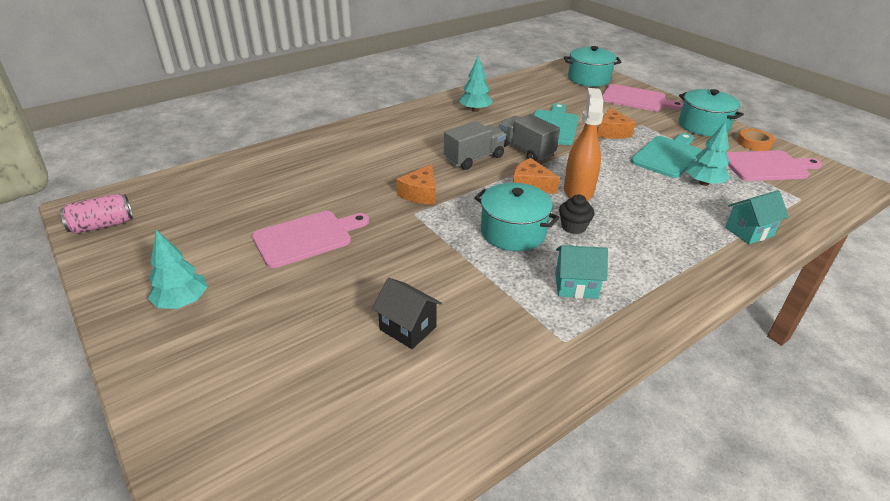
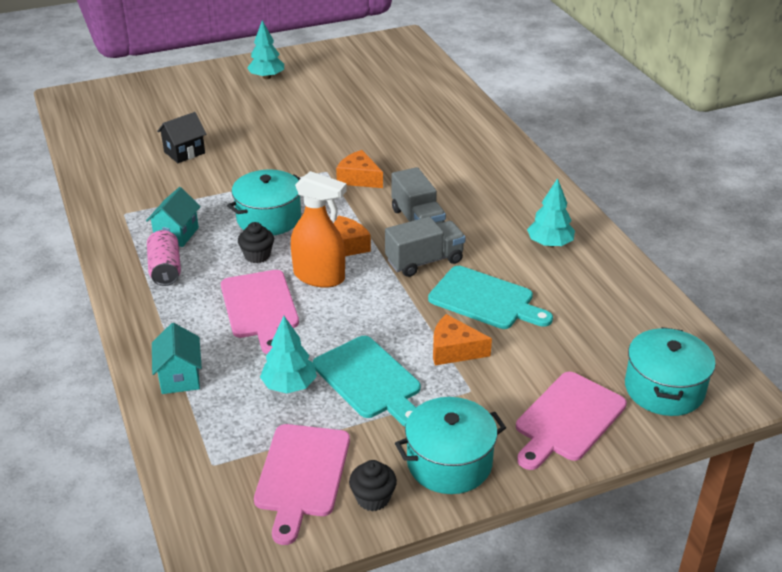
camera: 105 degrees right, 0 degrees up
pink can [60,194,133,234] -> pink can moved to [147,230,181,286]
pink cutting board [252,211,369,268] -> pink cutting board moved to [221,270,299,354]
orange tape [737,129,775,151] -> black cupcake [349,460,397,511]

